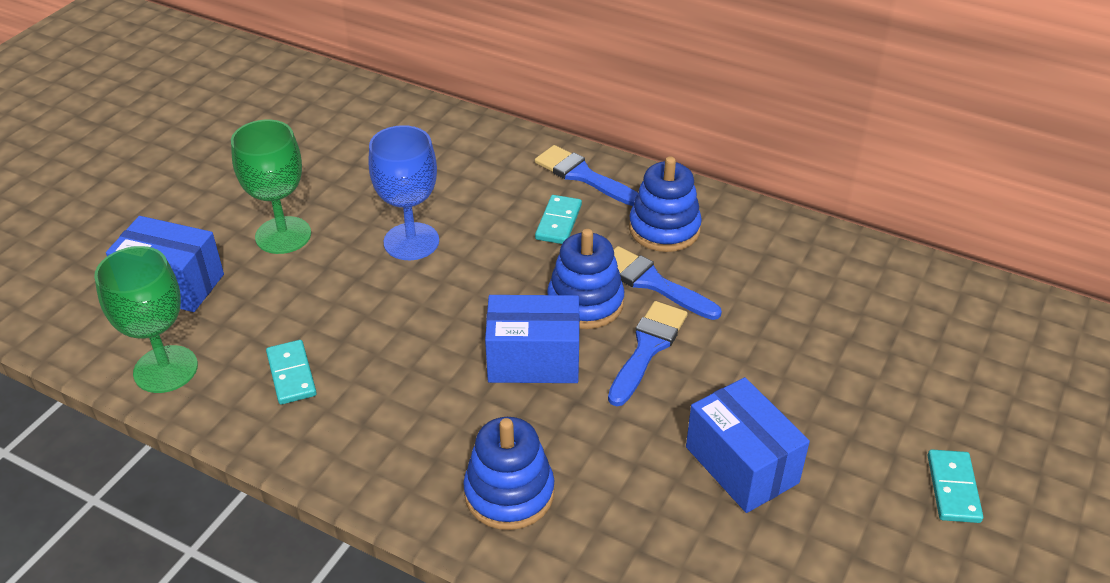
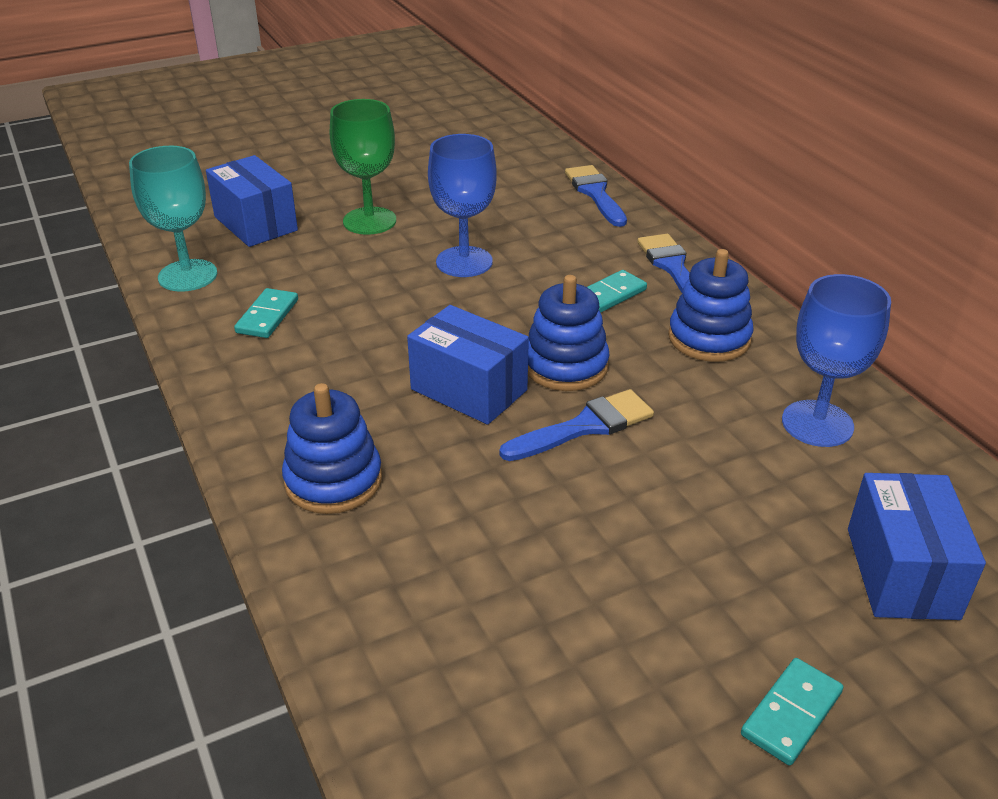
camera: 35 degrees right, 5 degrees down
green goblet [94,246,198,393] -> turquoise goblet [129,146,217,292]
blue brush [614,246,722,320] -> blue brush moved to [565,165,627,227]
blue box [686,377,810,513] -> blue box moved to [848,473,986,620]
none -> blue goblet [782,274,891,447]

